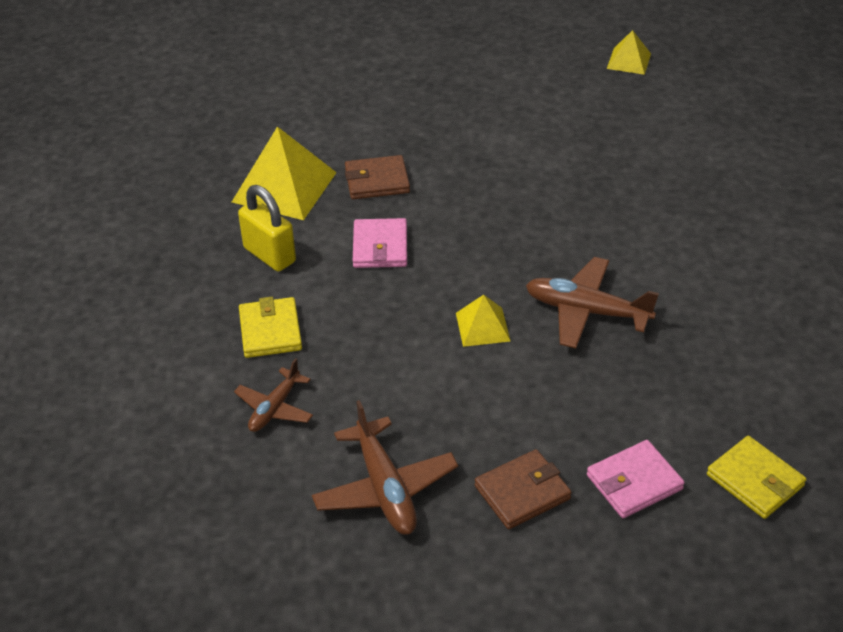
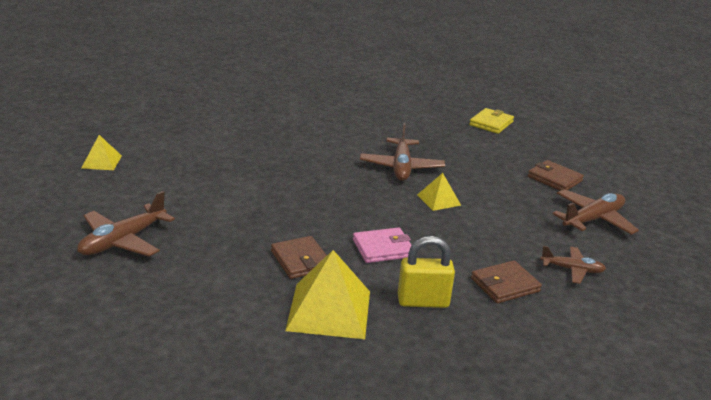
camera: 110 degrees left, 15 degrees down
yellow padlock [238,185,296,271] -> yellow padlock turned 60 degrees clockwise [398,236,455,308]
yellow wallet [239,297,302,358] -> brown wallet [471,260,542,303]
pink wallet [587,440,685,518] -> none
none -> brown plane [77,191,175,257]

